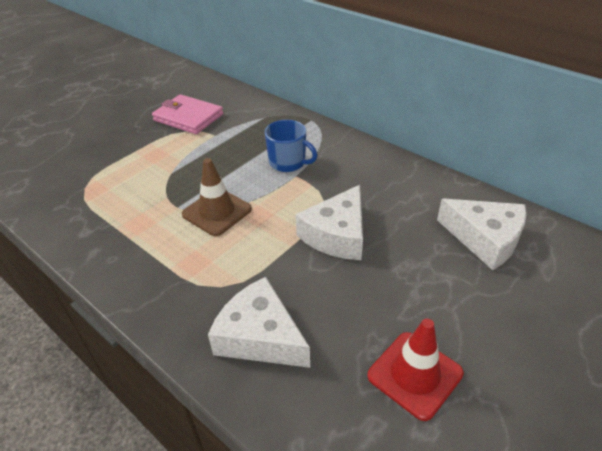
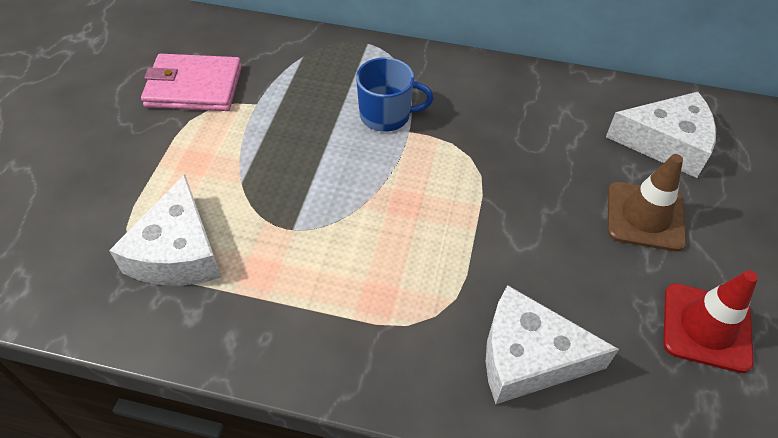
camera: 30 degrees left, 10 degrees up
brown traffic cone [182,158,252,236] -> brown traffic cone moved to [608,154,686,251]
white cheese [296,185,363,260] -> white cheese moved to [109,174,222,286]

